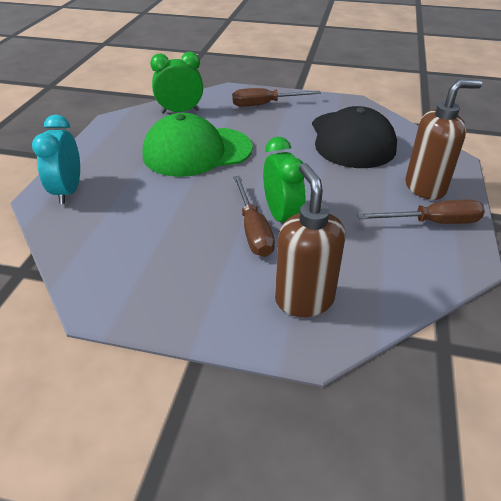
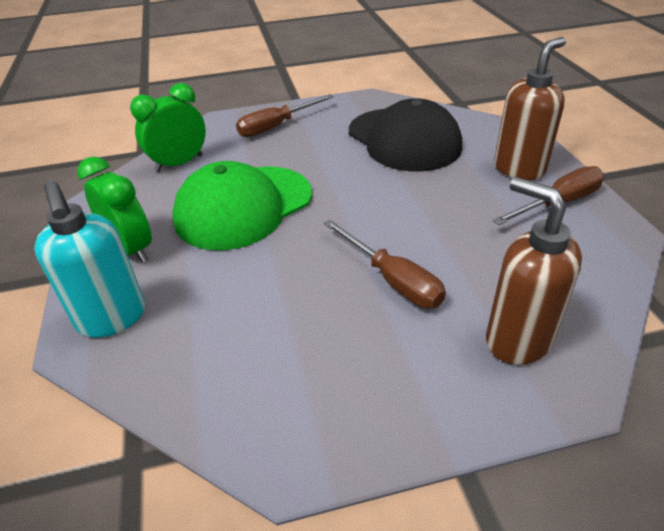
camera: 25 degrees left, 0 degrees up
turquoise clock [32,114,80,204] -> turquoise soap dispenser [34,181,145,338]
green clock [263,137,305,223] -> green clock moved to [77,157,152,263]

